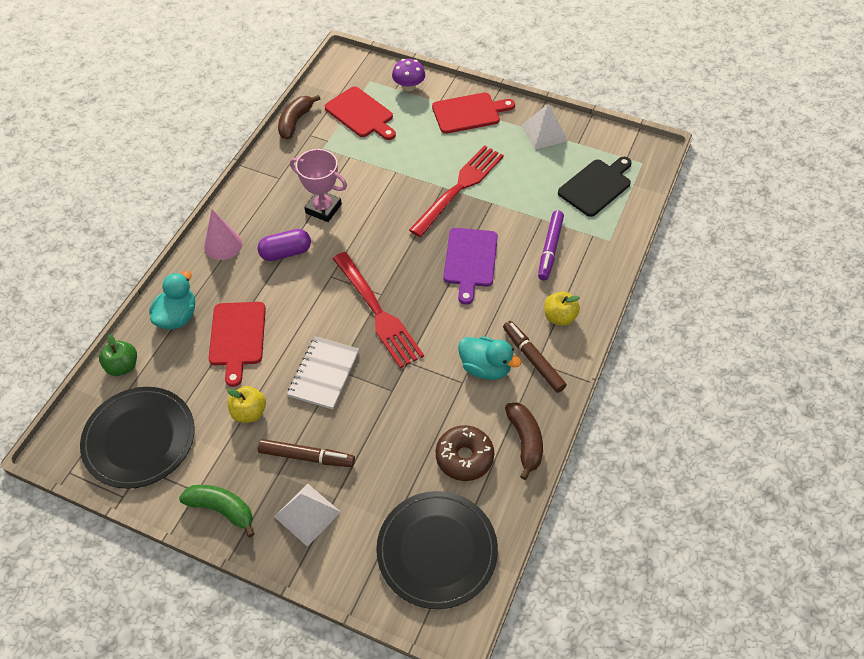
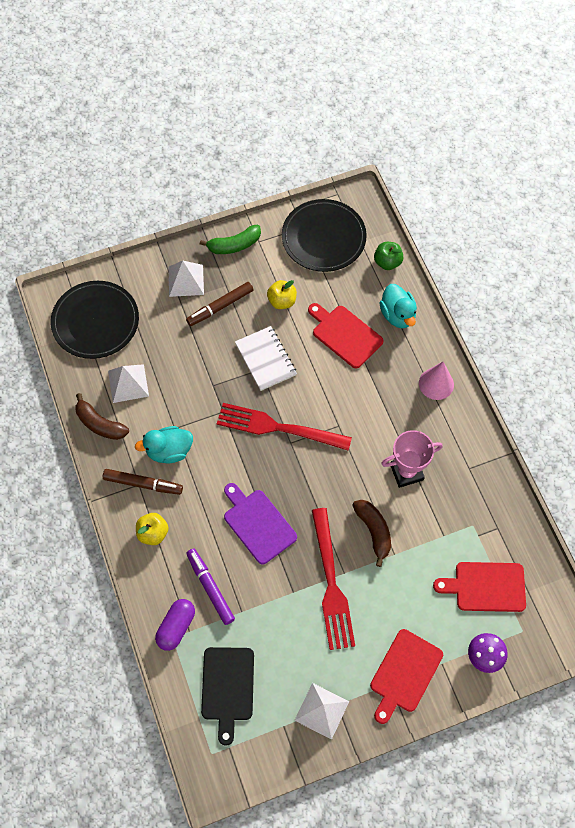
camera: 135 degrees right, 10 degrees up
purple capsule [258,229,311,261] -> purple capsule moved to [155,599,195,651]
brown banana [278,95,320,140] -> brown banana moved to [352,500,391,567]
brown donut [436,425,494,481] -> white pyramid [108,364,149,403]

